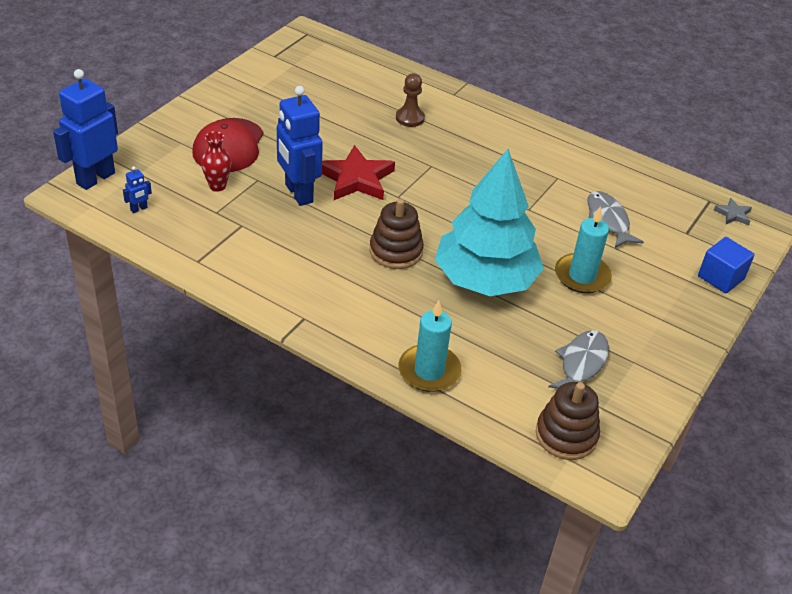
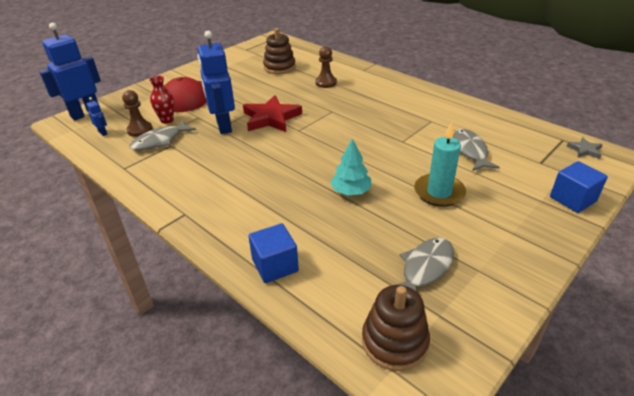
camera: 15 degrees right, 5 degrees down
blue robot [123,166,152,213] -> blue robot turned 105 degrees counterclockwise [86,97,107,136]
brown stacking toy [370,199,424,269] -> brown stacking toy moved to [263,28,296,74]
turquoise candle [399,300,462,392] -> blue cube [248,223,299,283]
turquoise tree [435,149,544,296] -> turquoise tree [330,139,372,195], size x0.44
none -> brown pawn [122,90,153,137]
none -> grey fish [130,120,196,151]

